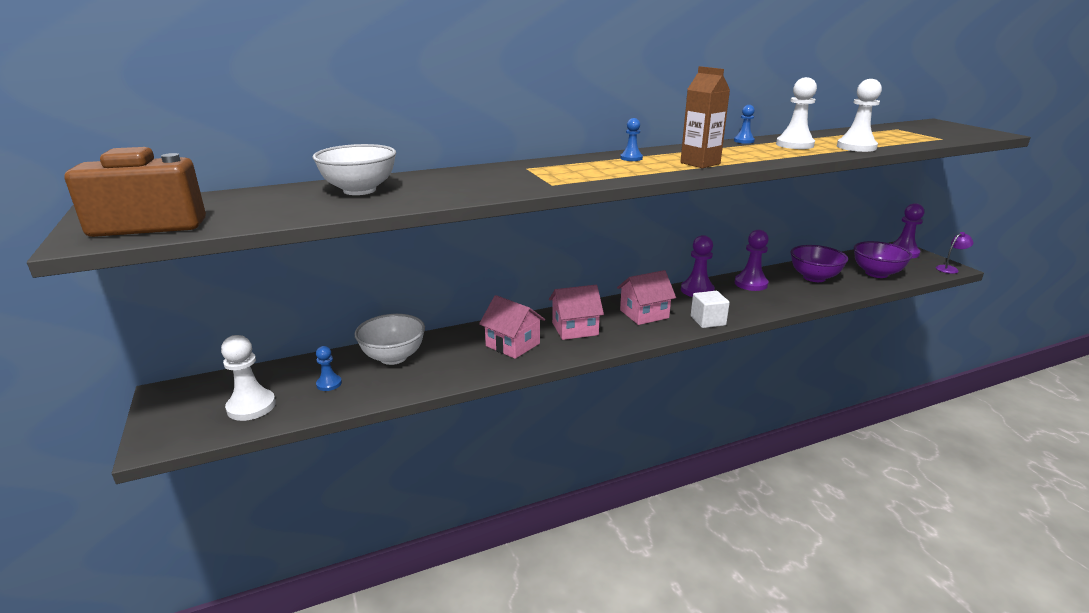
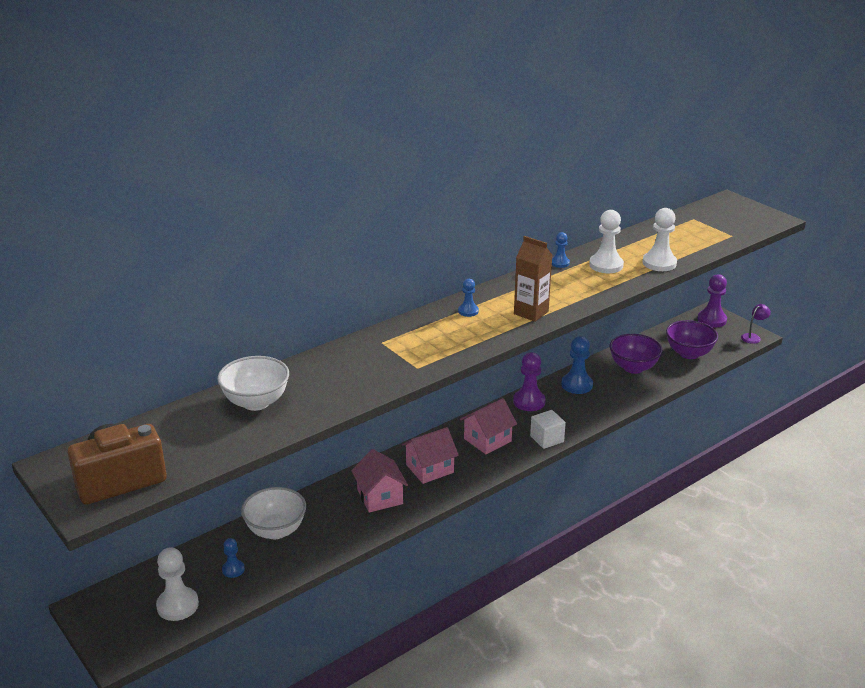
camera: 15 degrees left, 5 degrees up
pink house [479,295,545,359] -> pink house turned 45 degrees clockwise [351,449,408,512]
purple pawn [735,230,769,291] -> blue pawn [561,336,593,394]

